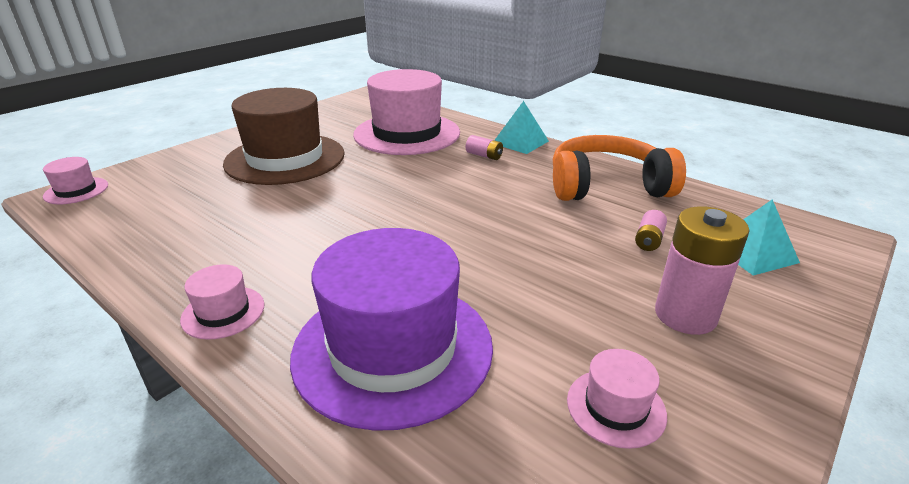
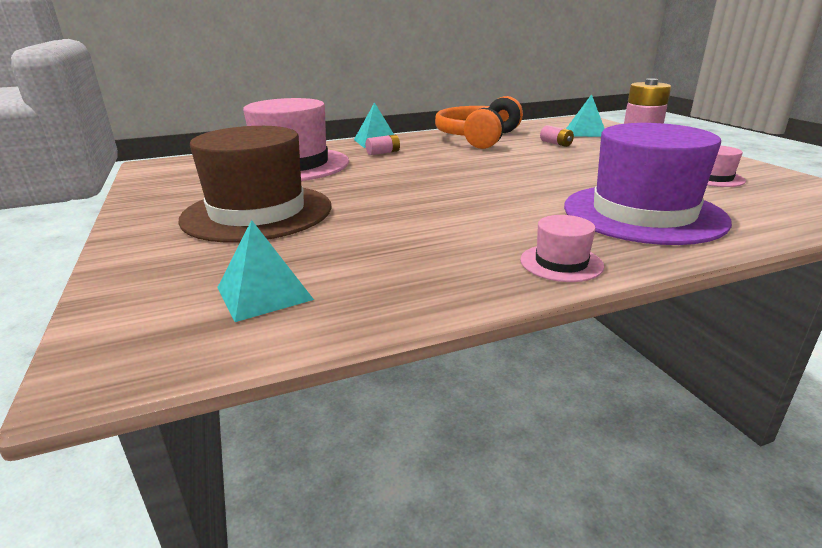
camera: 60 degrees left, 5 degrees down
pink hat [43,157,108,204] -> none
none -> turquoise pyramid [217,220,314,322]

